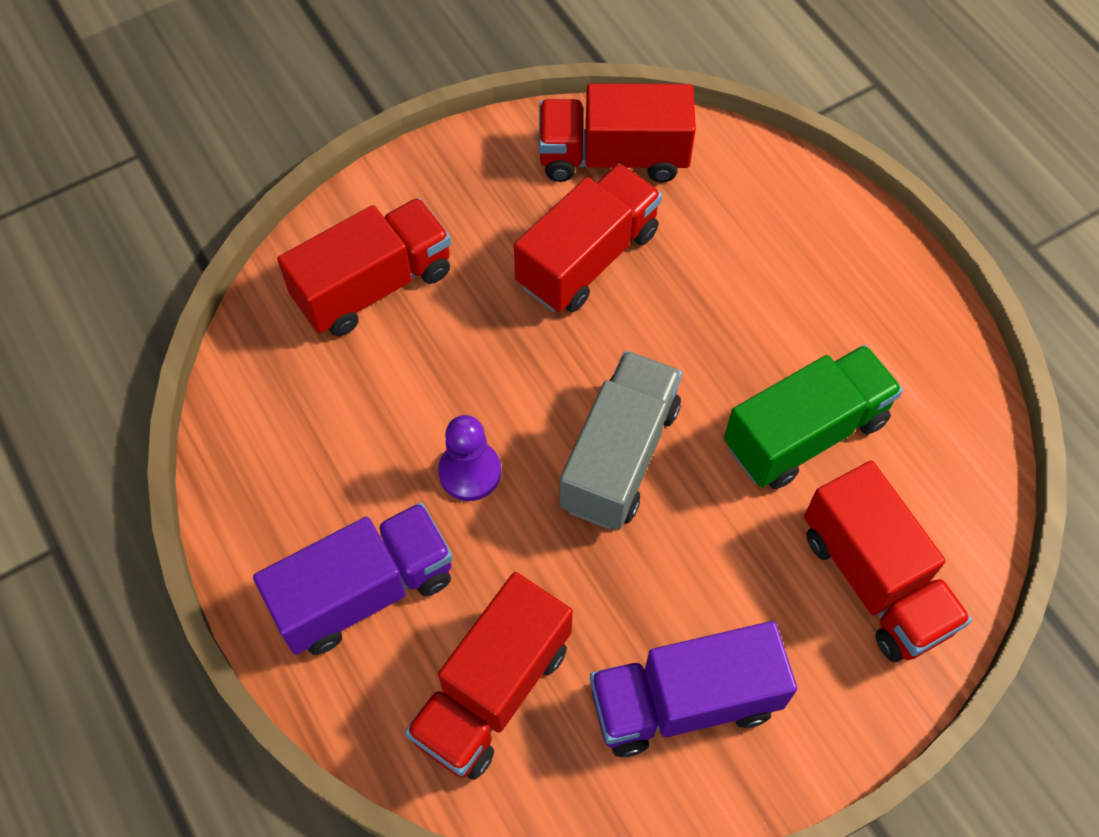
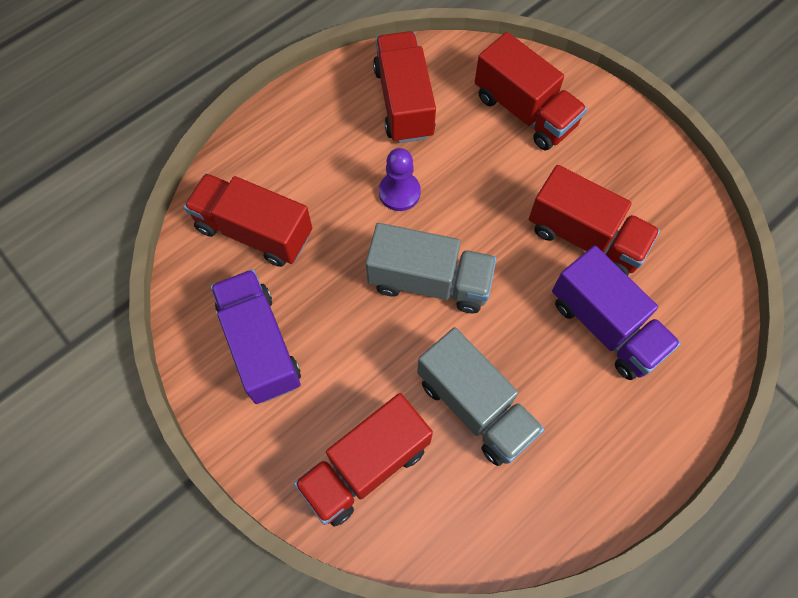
camera: 80 degrees right, 5 degrees up
purple truck [253,502,453,655] -> purple truck moved to [552,246,681,380]
red truck [539,83,696,183] -> red truck moved to [373,31,436,143]
green truck [724,345,903,489] -> grey truck [417,327,545,466]

